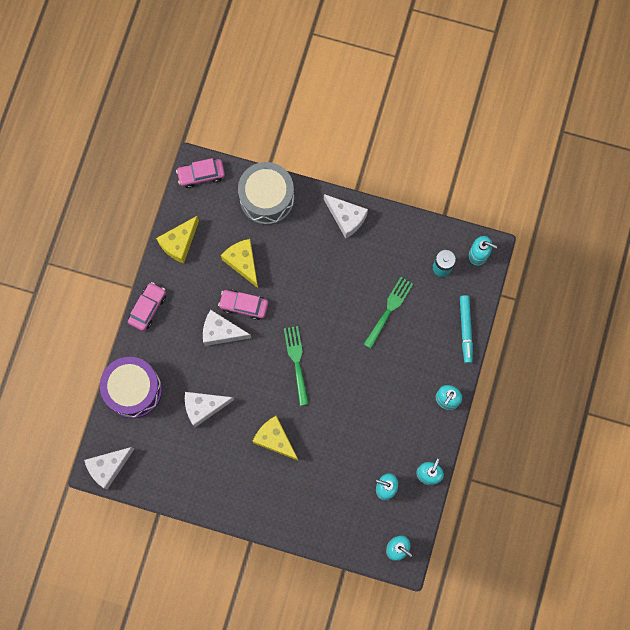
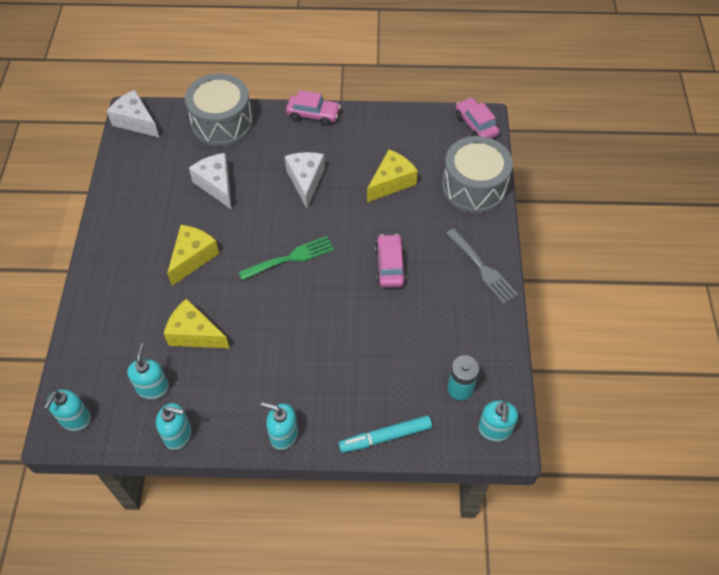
camera: 75 degrees right, 20 degrees down
purple drum [100,357,162,418] -> grey drum [185,73,253,147]
yellow cheese [156,216,199,263] -> yellow cheese moved to [164,298,230,349]
pink car [218,290,268,320] -> pink car moved to [375,234,406,287]
white cheese [324,194,368,239] -> grey fork [446,228,518,304]
green fork [364,277,413,348] -> none

